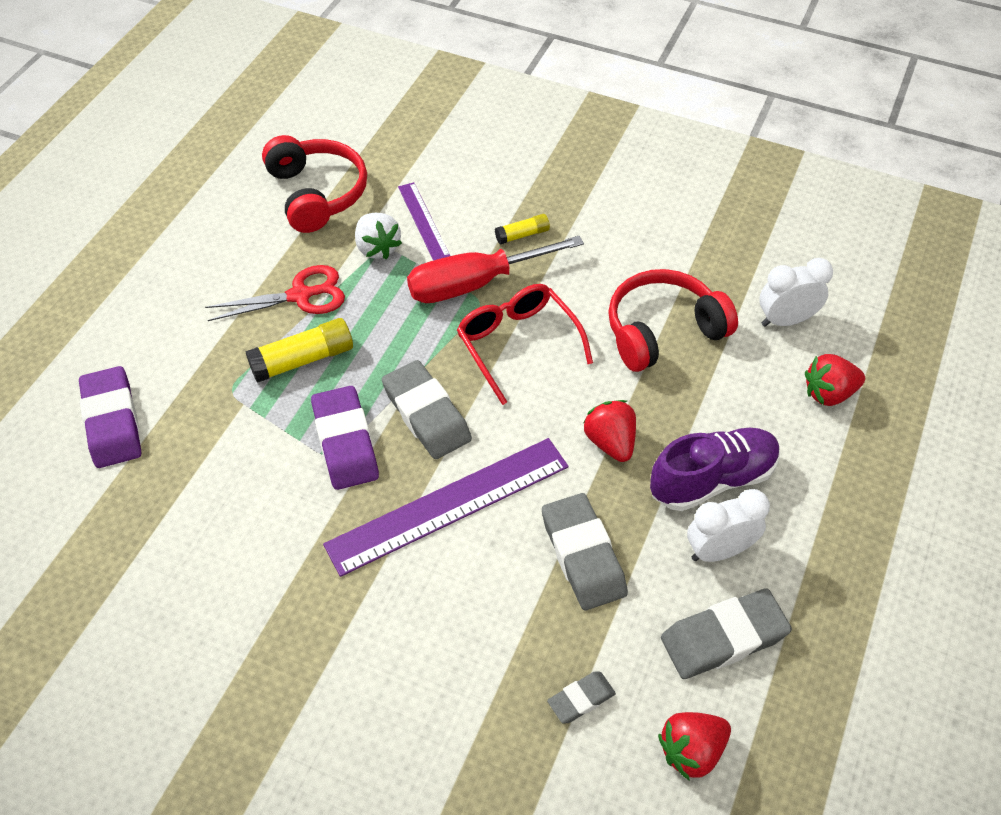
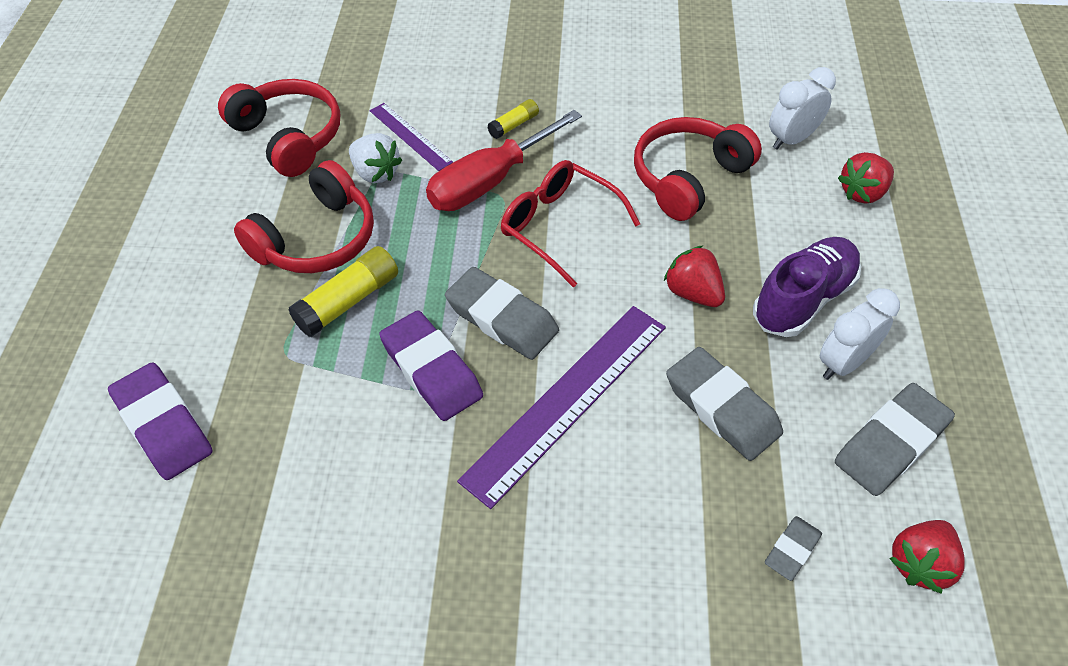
camera: 20 degrees left, 0 degrees up
red scissors [205,265,345,321] -> red headphones [234,160,374,273]

